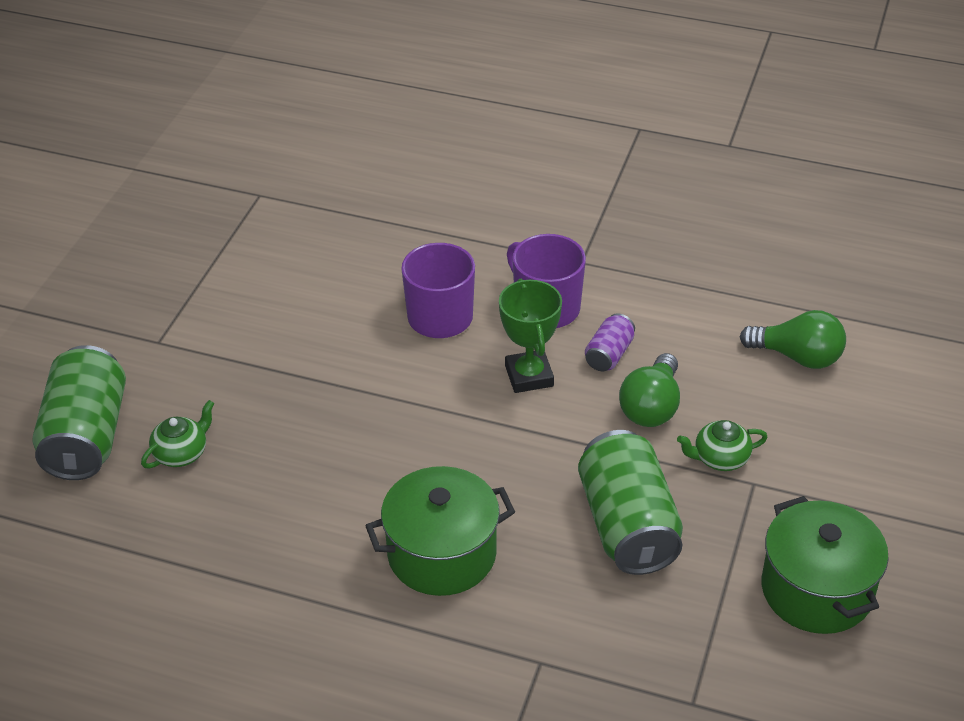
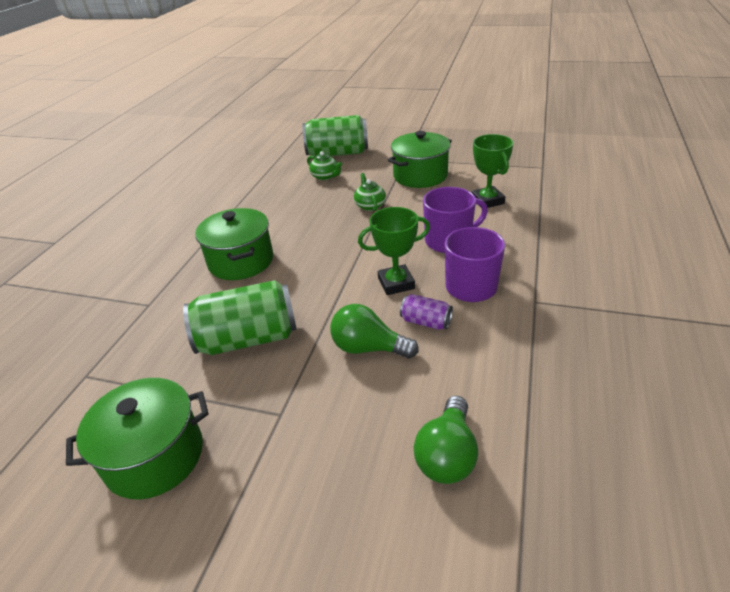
camera: 90 degrees right, 5 degrees down
green teapot [677,420,768,471] -> green teapot moved to [354,173,386,211]
none -> green pot [388,131,452,188]
none -> green trophy [472,134,514,208]

